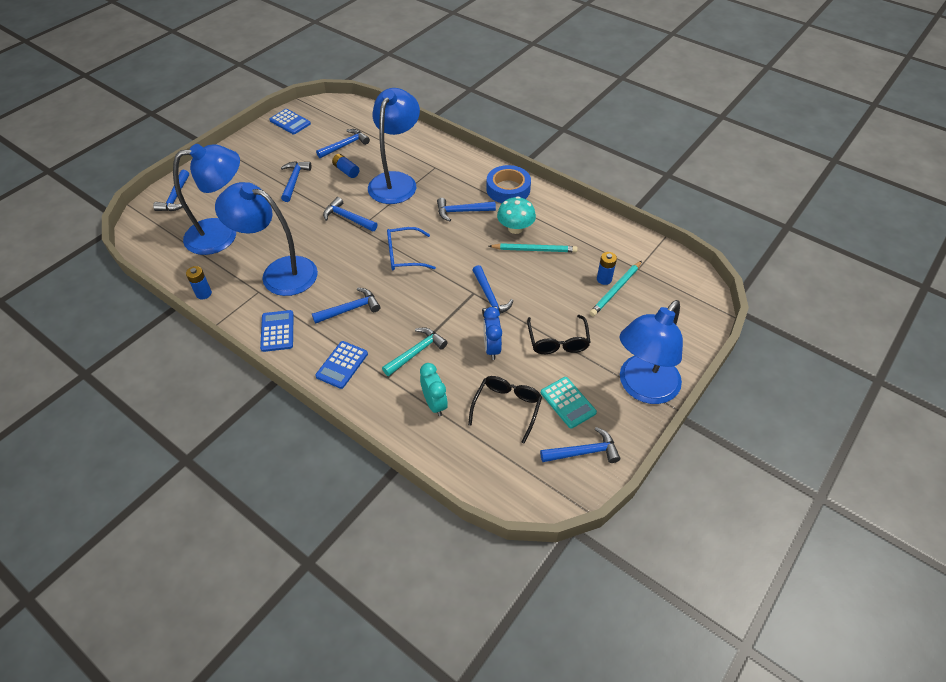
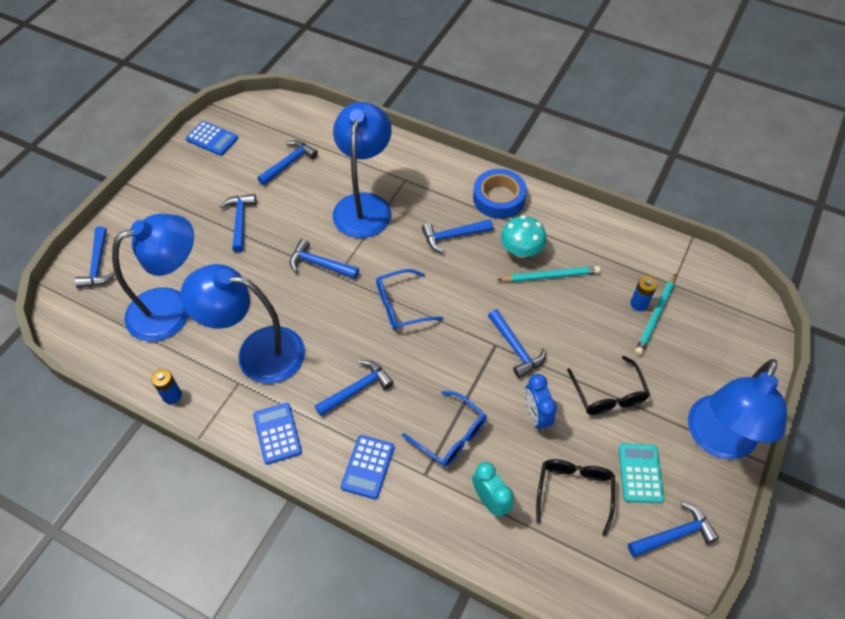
camera: 10 degrees left, 5 degrees up
blue battery [332,154,359,178] -> none
turquoise hammer [382,327,448,376] -> blue glasses [402,391,487,467]
turquoise calculator [541,377,597,429] -> turquoise calculator turned 135 degrees counterclockwise [619,444,664,503]

